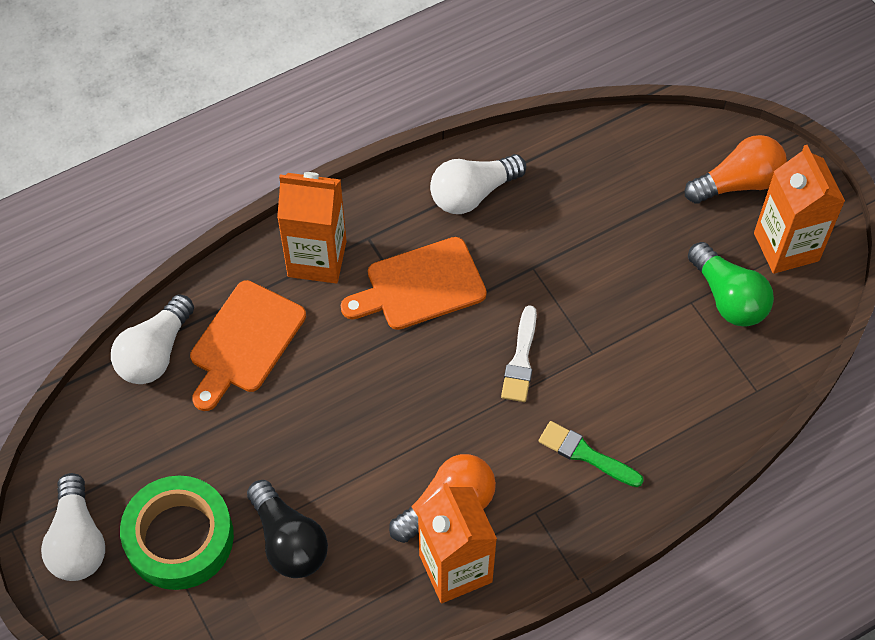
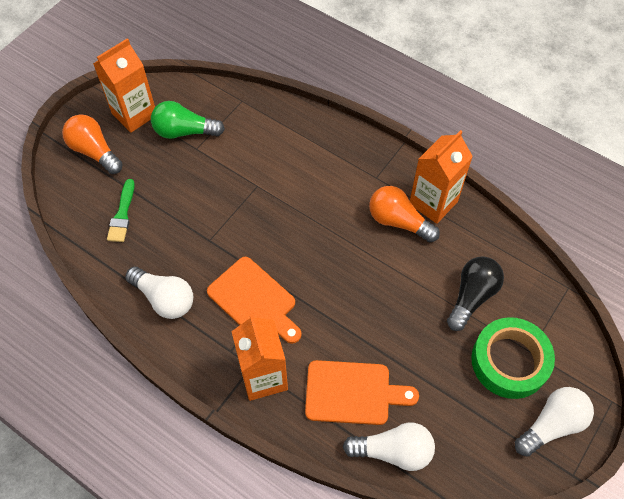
camera: 115 degrees left, 0 degrees up
white brush [501,305,537,402] -> none
green brush [539,421,644,487] -> green brush moved to [107,179,135,242]
green light bulb [688,242,774,327] -> green light bulb turned 120 degrees counterclockwise [151,101,225,139]

